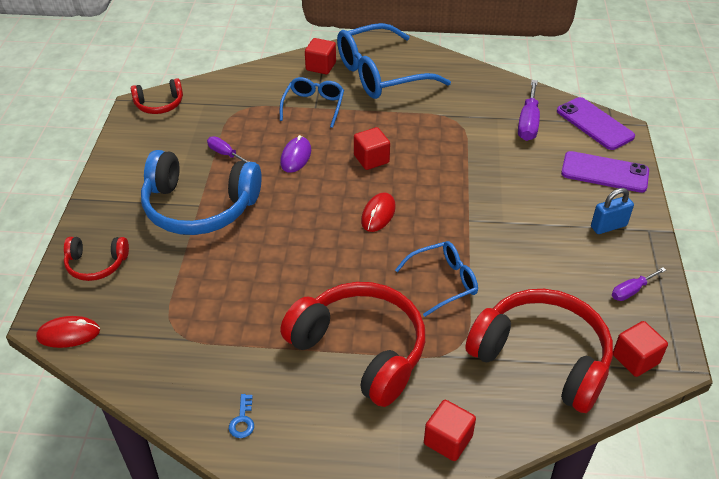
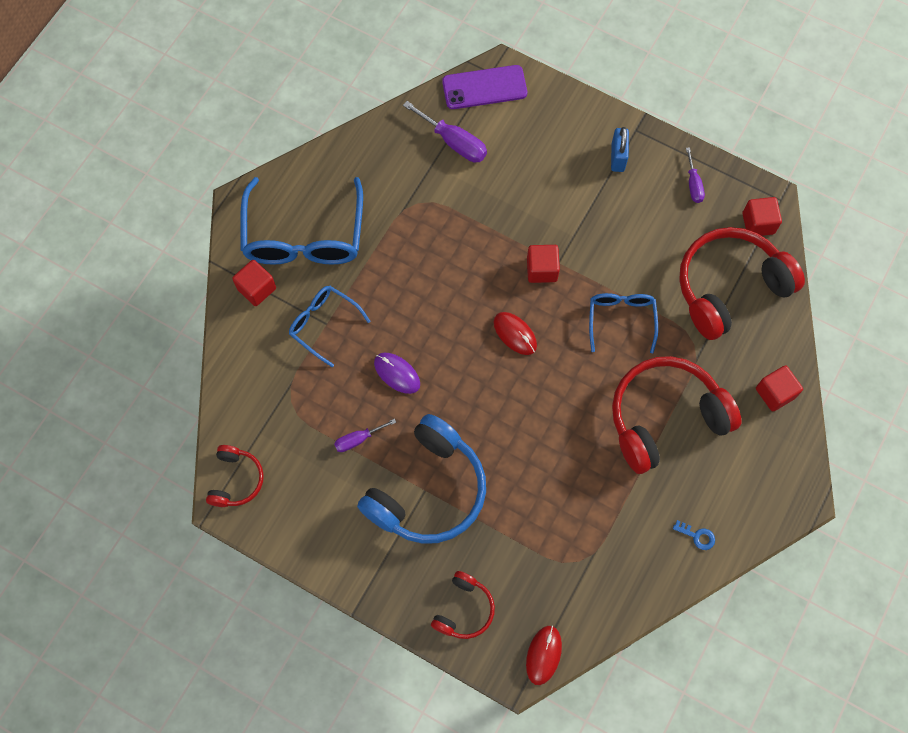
camera: 65 degrees left, 25 degrees up
red cube [354,127,390,170] -> red cube moved to [527,245,560,283]
purple phone [561,151,649,193] -> none

